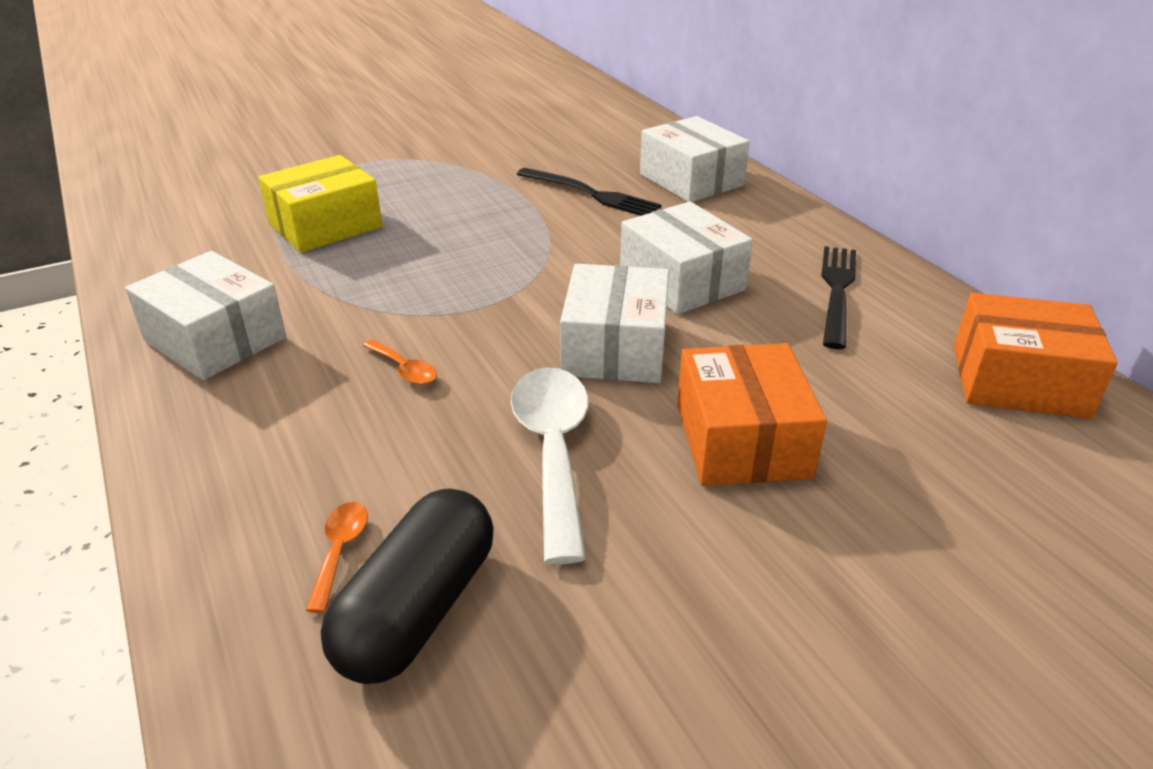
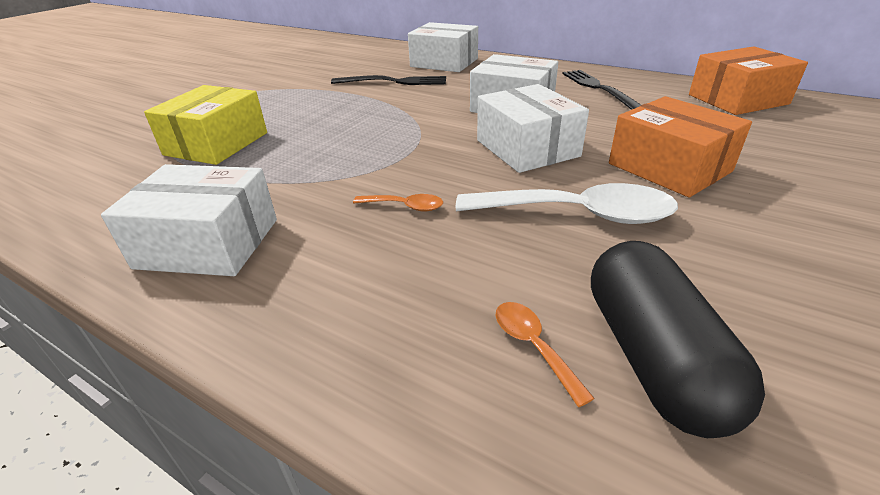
camera: 30 degrees left, 0 degrees up
white spoon [511,367,589,564] -> white spoon turned 135 degrees clockwise [456,183,678,224]

